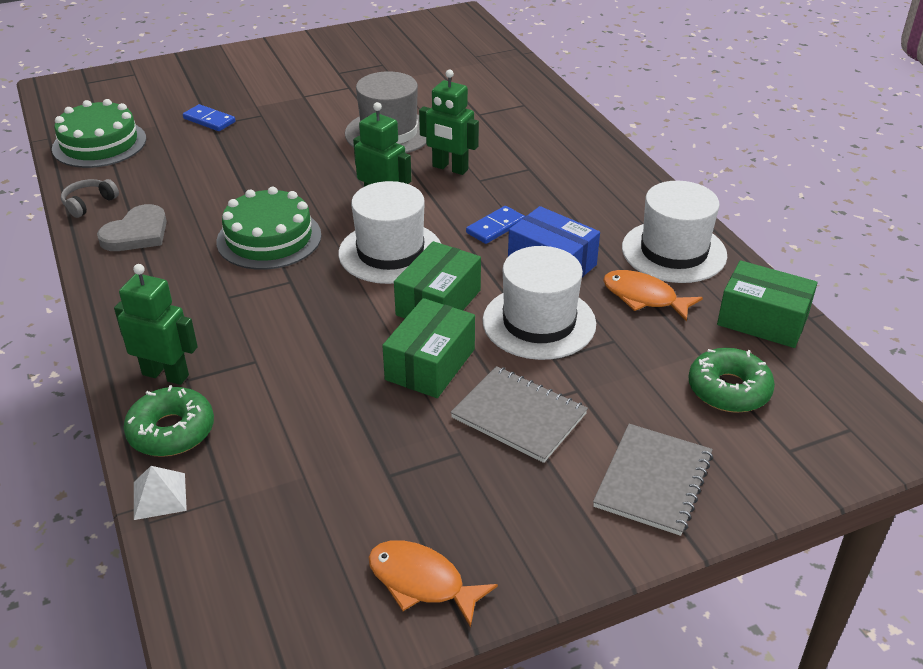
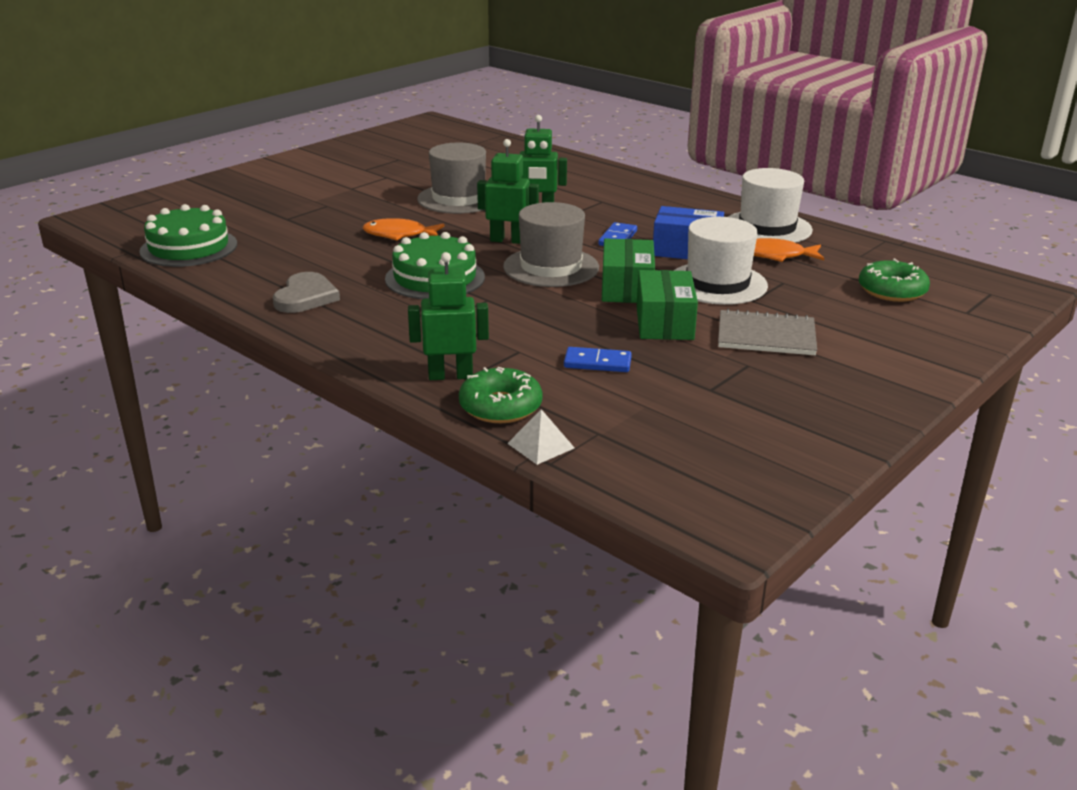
camera: 25 degrees left, 10 degrees down
grey headphones [61,179,119,218] -> none
blue domino [183,104,235,131] -> blue domino moved to [564,347,632,372]
white hat [338,181,441,284] -> grey hat [503,202,599,287]
orange fish [368,540,498,628] -> orange fish moved to [363,218,444,240]
grey notebook [593,424,713,536] -> none
green box [717,260,818,348] -> none

